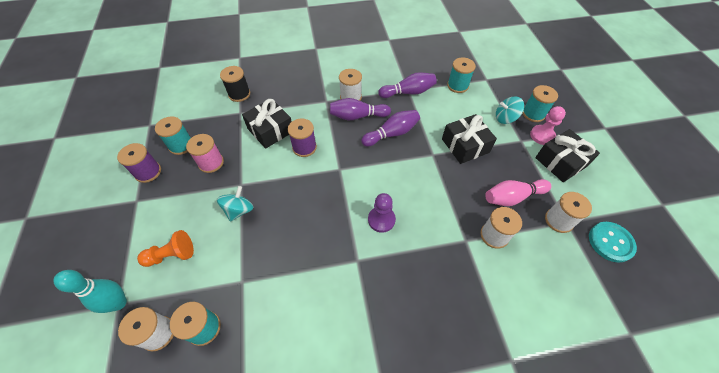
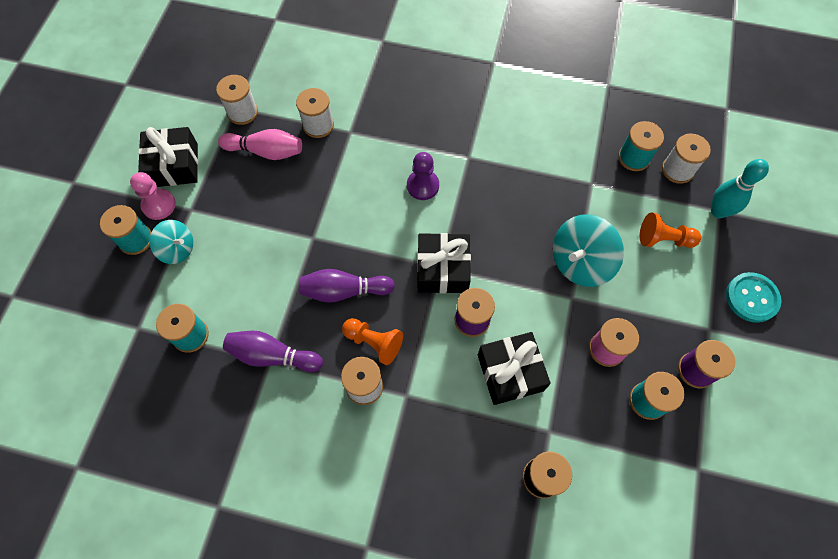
camera: 155 degrees left, 10 degrees up
turquoise spinning top [217,186,253,222] -> turquoise spinning top [553,214,624,287], size x1.61
purple bowling pin [330,98,391,120] -> orange pawn [342,318,403,365]
black gift [442,114,497,164] -> black gift moved to [417,233,471,293]
turquoise button [589,222,637,263] -> turquoise button moved to [726,272,781,323]

